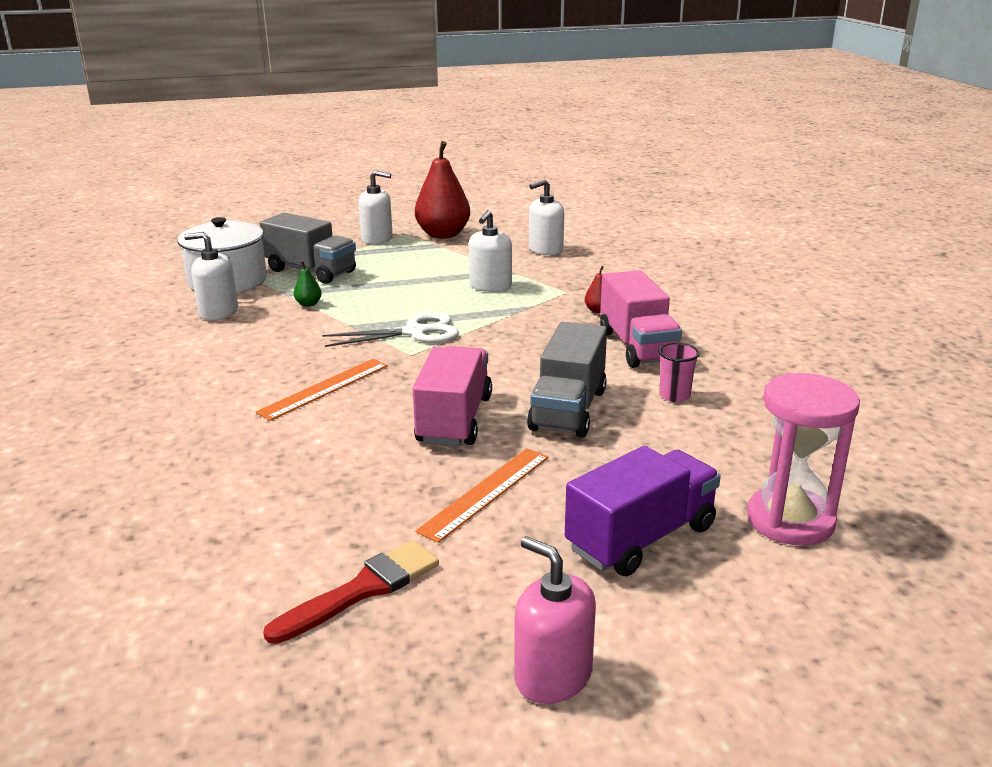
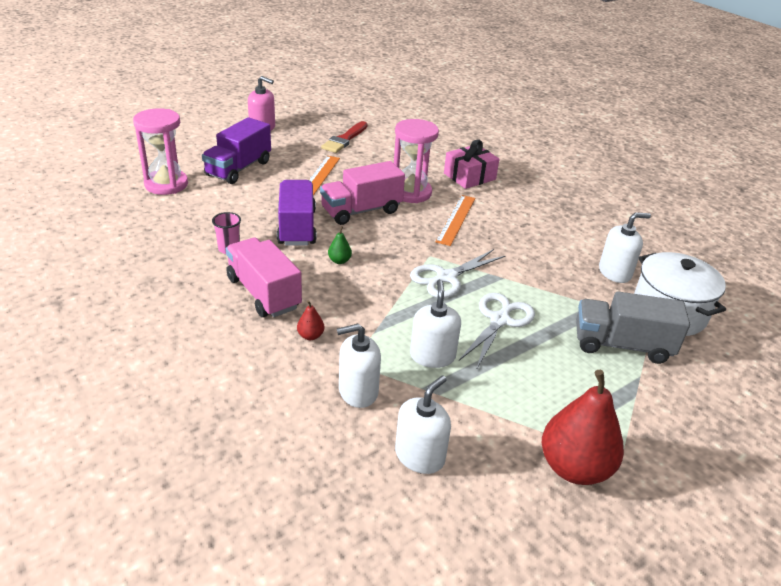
camera: 155 degrees right, 10 degrees up
green pear [294,261,322,307] -> green pear moved to [328,226,352,264]
white soap dispenser [358,170,393,245] -> white soap dispenser moved to [337,324,381,408]
pink truck [412,346,492,446] -> pink truck turned 75 degrees clockwise [320,161,405,225]
grey truck [527,322,607,438] -> purple truck [277,180,317,246]
none -> pink hourglass [394,119,439,203]
none -> pink gift [444,140,499,189]
none -> white scissors [459,293,535,370]

